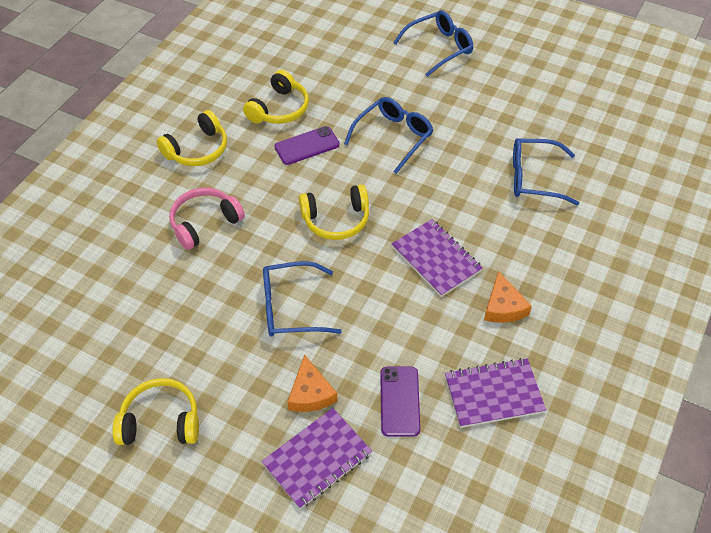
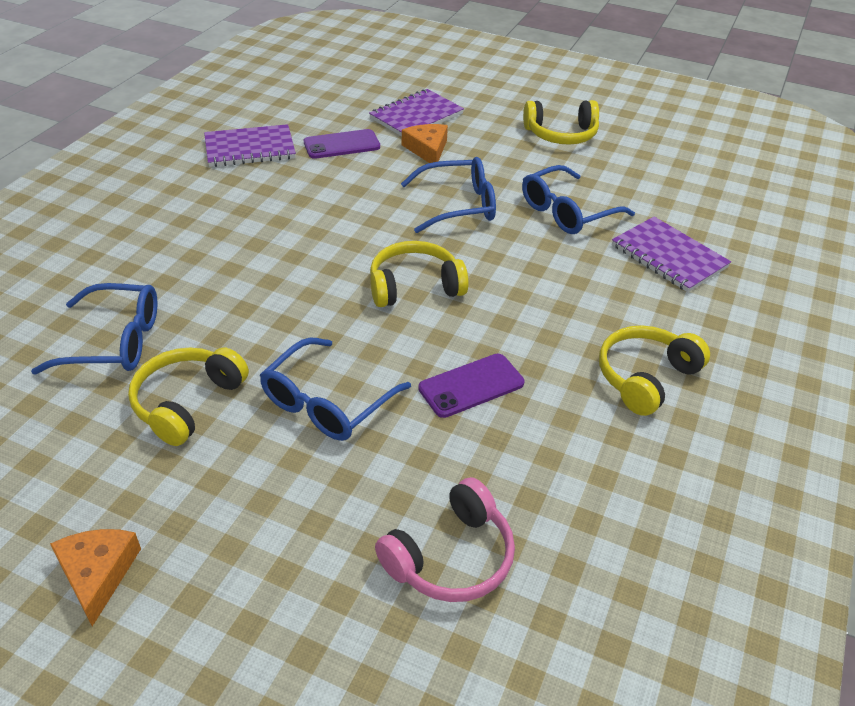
camera: 175 degrees right, 10 degrees down
pink headphones [169,188,245,250] -> pink headphones moved to [375,477,515,602]
yellow headphones [243,70,309,124] -> yellow headphones moved to [128,347,249,446]
purple phone [380,367,420,436] -> purple phone turned 75 degrees clockwise [304,129,380,159]
purple notebook [392,219,483,297] -> purple notebook moved to [612,217,731,292]
blue glasses [393,10,473,77] -> blue glasses moved to [522,165,635,234]
orange cheese [484,271,532,323] -> orange cheese moved to [50,529,141,626]

